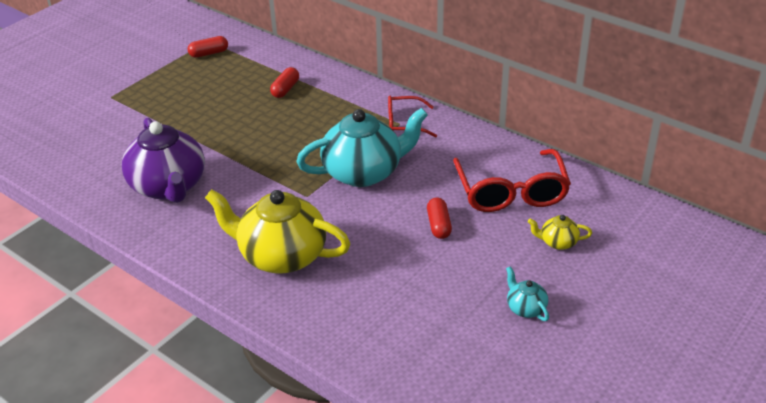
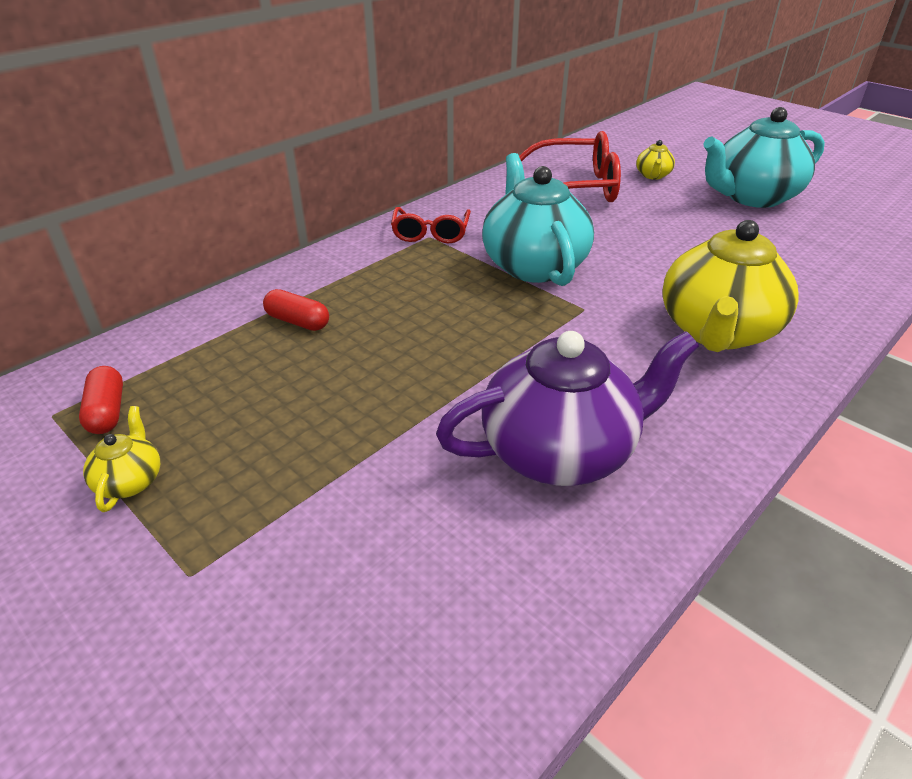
camera: 85 degrees left, 0 degrees up
red capsule [427,197,452,239] -> none
turquoise teapot [506,266,549,321] -> turquoise teapot [703,107,825,208], size x2.31
none -> yellow teapot [83,406,160,512]

